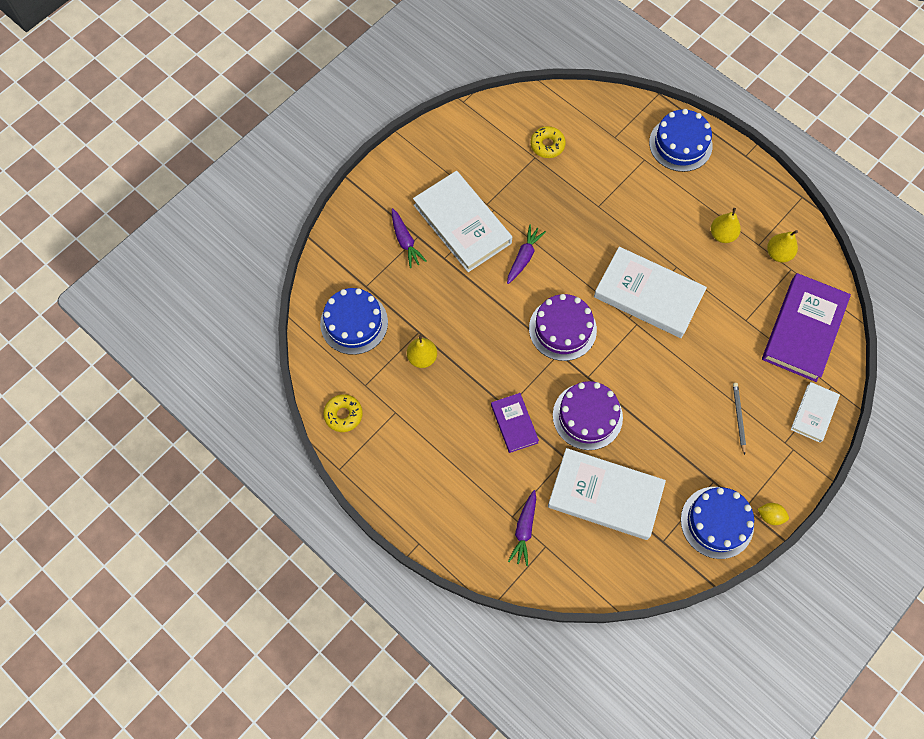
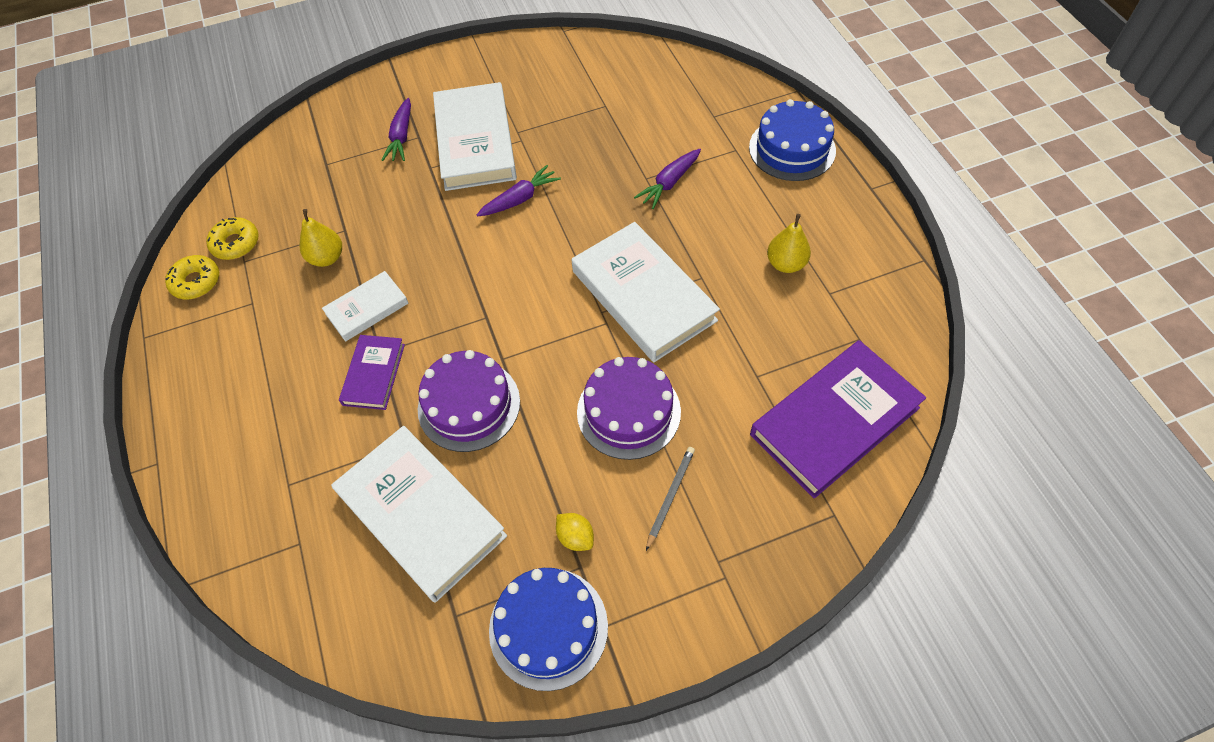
camera: 30 degrees right, 10 degrees down
blue cake [320,288,388,355] -> none
purple carrot [508,490,536,566] -> purple carrot moved to [634,149,701,209]
purple cake [529,294,597,361] -> purple cake moved to [577,357,681,460]
yellow donut [530,126,566,158] -> yellow donut moved to [206,217,259,260]
yellow lemon [758,503,789,525] -> yellow lemon moved to [556,513,594,551]
yellow pear [767,230,798,262] -> none
white book [791,382,840,443] -> white book moved to [322,271,408,342]

